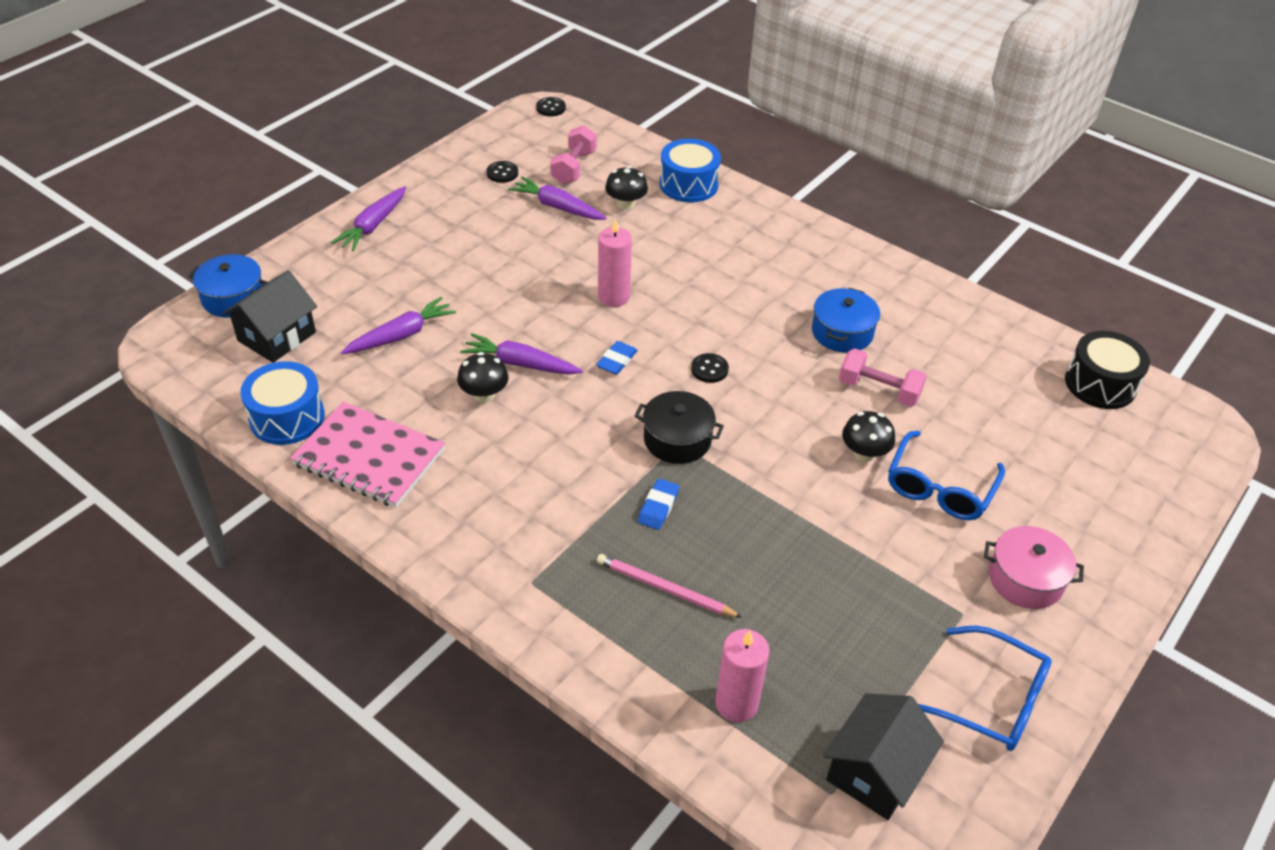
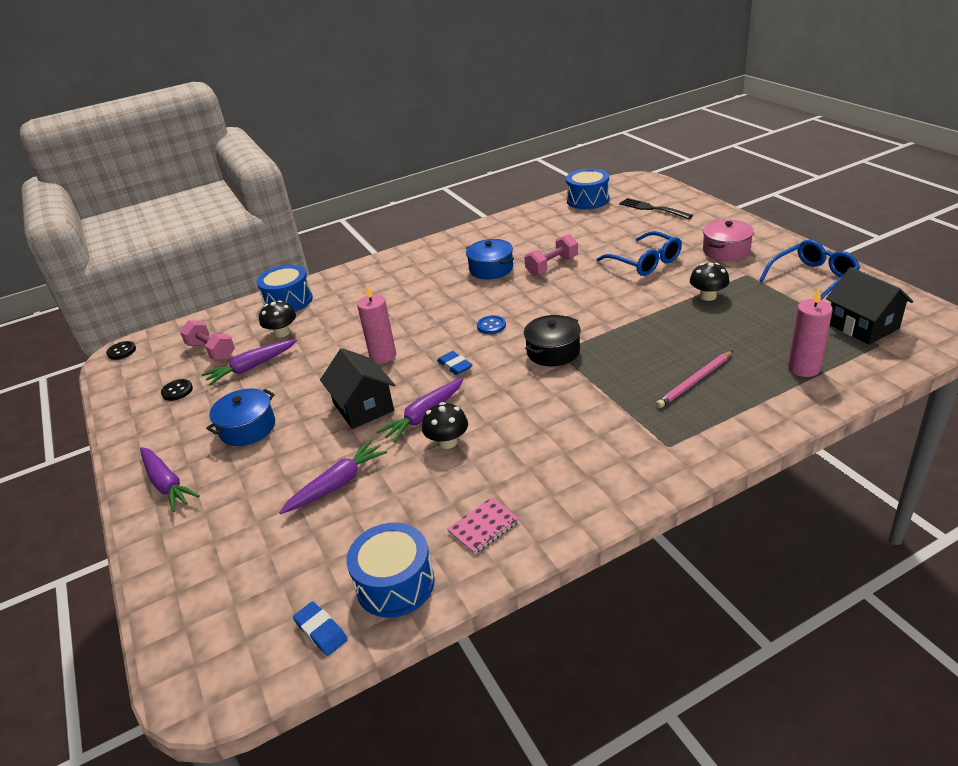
camera: 60 degrees left, 10 degrees down
blue pot [188,254,268,318] -> blue pot moved to [206,388,275,446]
black house [222,270,317,363] -> black house moved to [320,348,395,429]
pink notebook [290,402,445,508] -> pink notebook [447,497,519,554], size x0.49
purple carrot [341,297,456,354] -> purple carrot turned 60 degrees clockwise [279,440,388,514]
blue eraser [638,479,679,530] -> blue eraser moved to [293,601,348,656]
black button [691,353,729,383] -> blue button [477,315,506,334]
black mushroom [842,411,895,462] -> black mushroom moved to [690,263,730,301]
black drum [1065,331,1150,409] -> blue drum [566,168,609,209]
none -> black fork [619,198,693,219]

